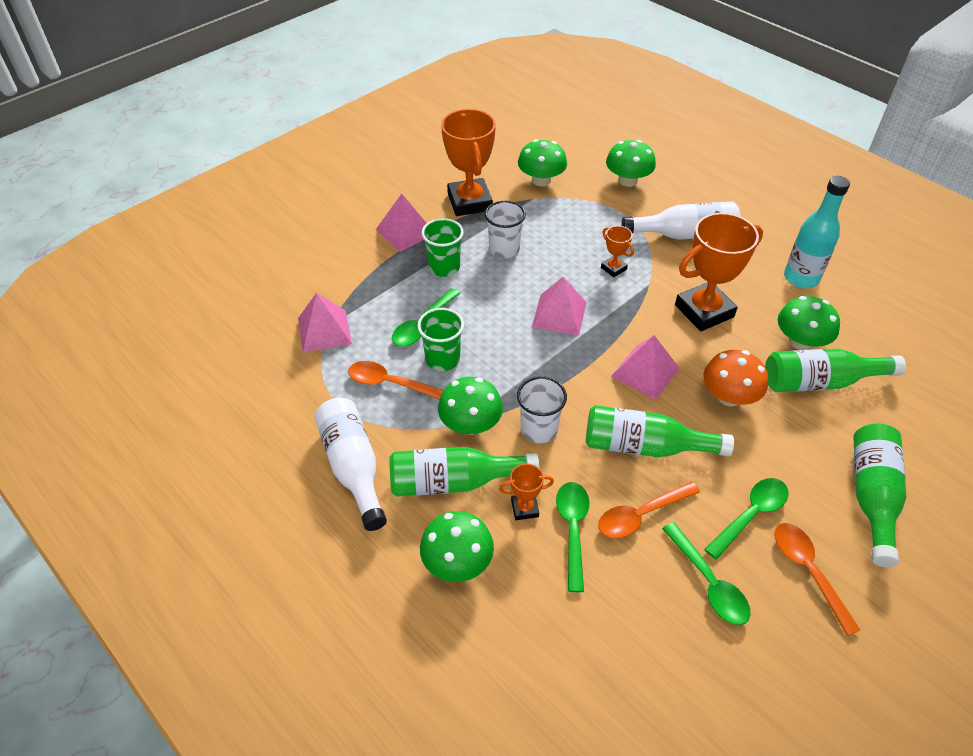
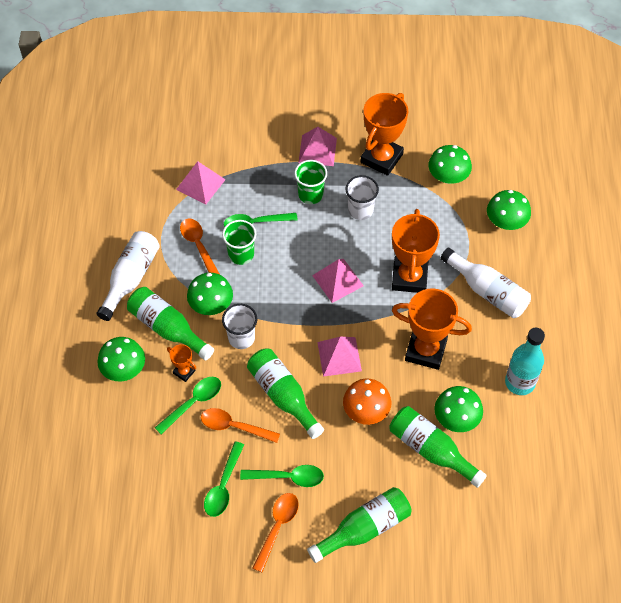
camera: 45 degrees right, 10 degrees up
orange trophy [601,226,634,277] -> orange trophy [392,209,440,293], size x2.16

